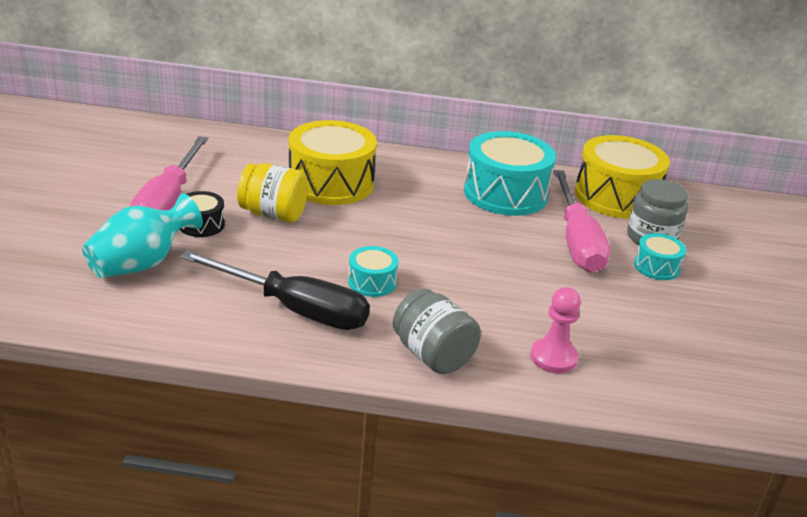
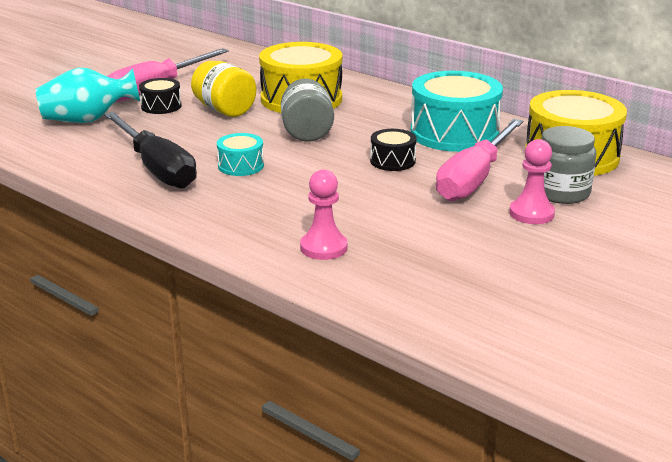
camera: 35 degrees right, 5 degrees down
grey jar [393,288,481,374] -> grey jar moved to [281,79,334,142]
turquoise drum [634,233,686,280] -> pink pawn [509,139,555,224]
none -> black drum [370,129,417,171]

